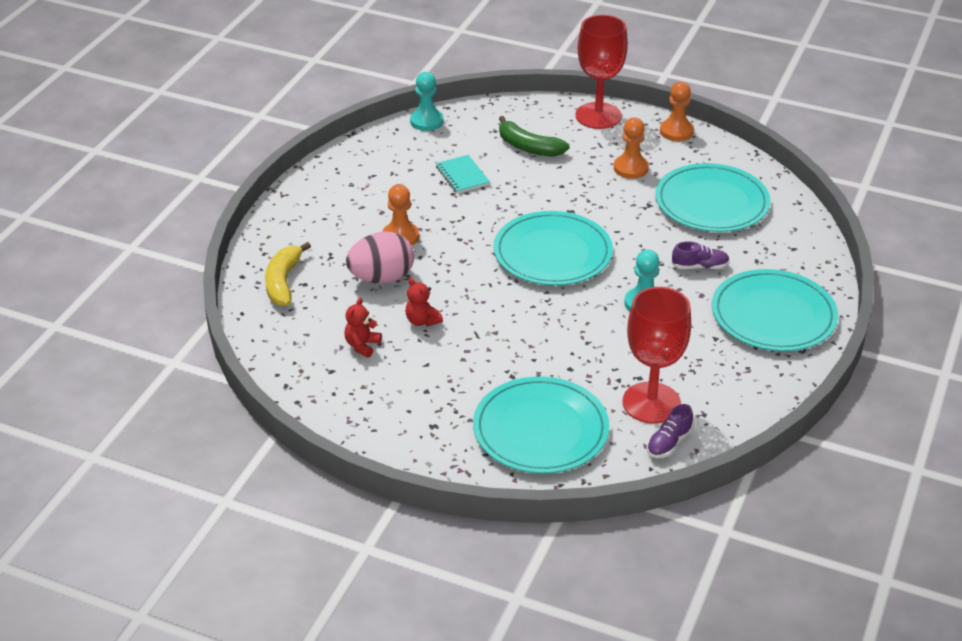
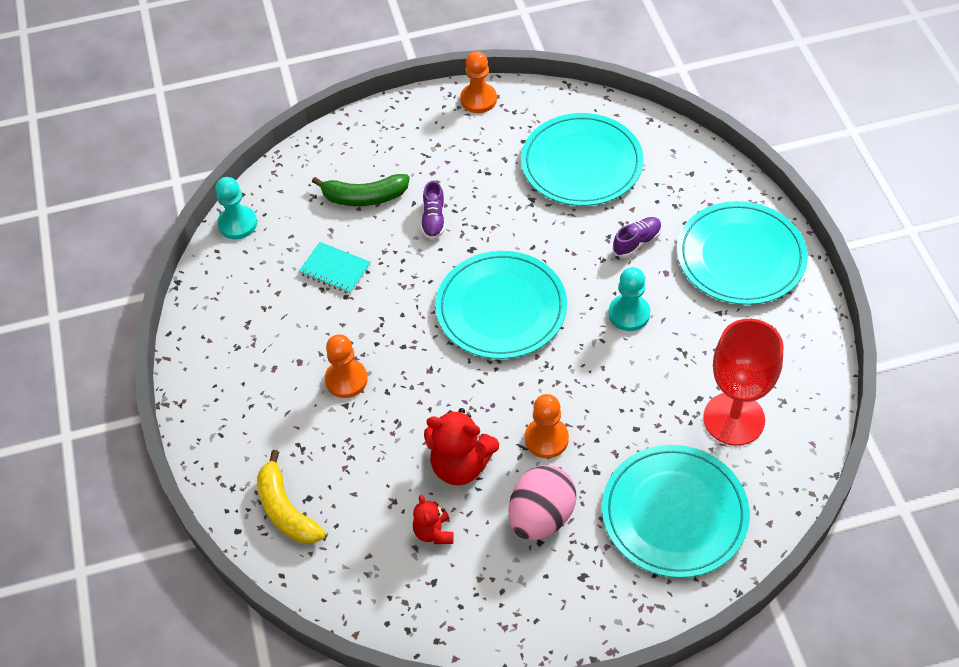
camera: 35 degrees left, 15 degrees up
pink egg [346,231,414,284] -> pink egg moved to [509,465,576,540]
red teddy bear [405,278,443,327] -> red teddy bear [424,408,499,485], size x1.74
red goblet [575,15,628,129] -> none
orange pawn [614,117,649,179] -> orange pawn moved to [525,394,569,458]
purple shoe [647,404,693,458] -> purple shoe moved to [421,181,445,239]

